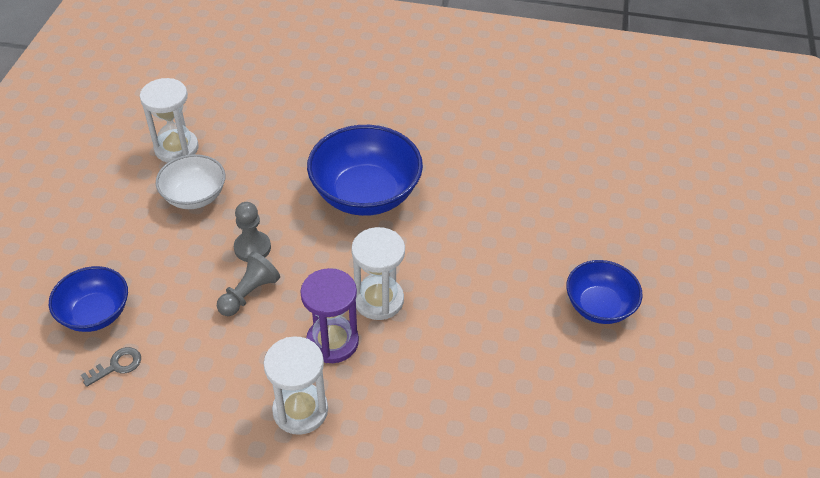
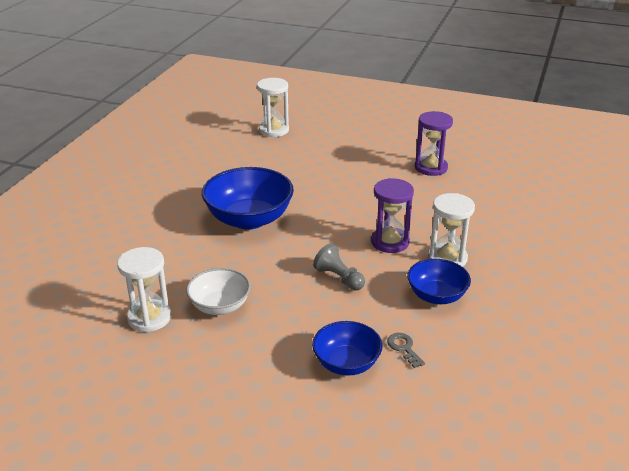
camera: 80 degrees left, 15 degrees down
grey pawn [234,202,271,262] -> none
white hourglass [351,227,405,320] -> white hourglass moved to [257,78,289,137]
blue bowl [566,260,642,324] -> blue bowl moved to [407,259,471,304]
none -> purple hourglass [415,111,453,176]

